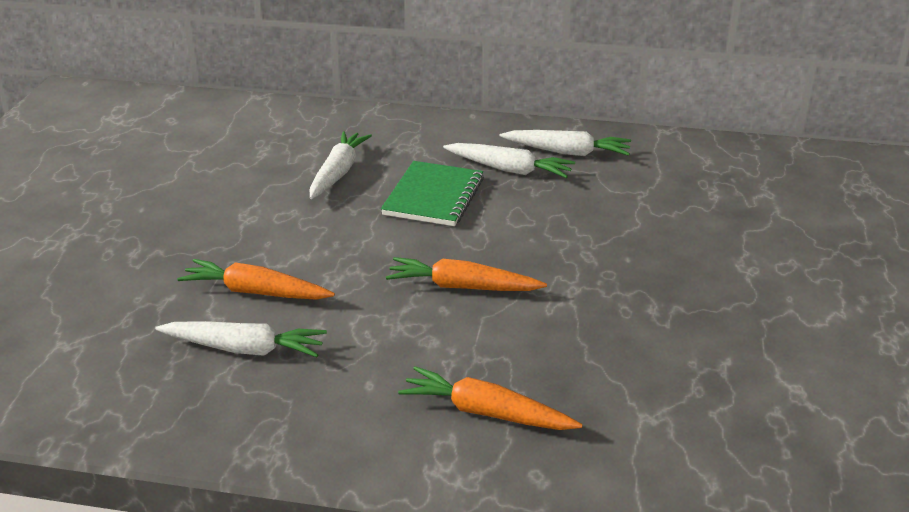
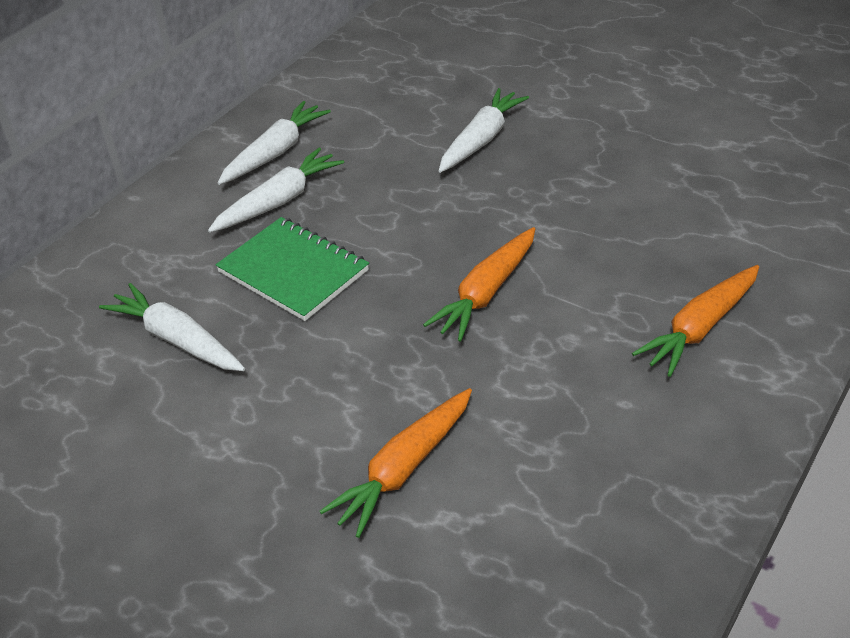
camera: 65 degrees left, 10 degrees up
white carrot [155,321,327,357] -> white carrot moved to [439,88,529,173]

